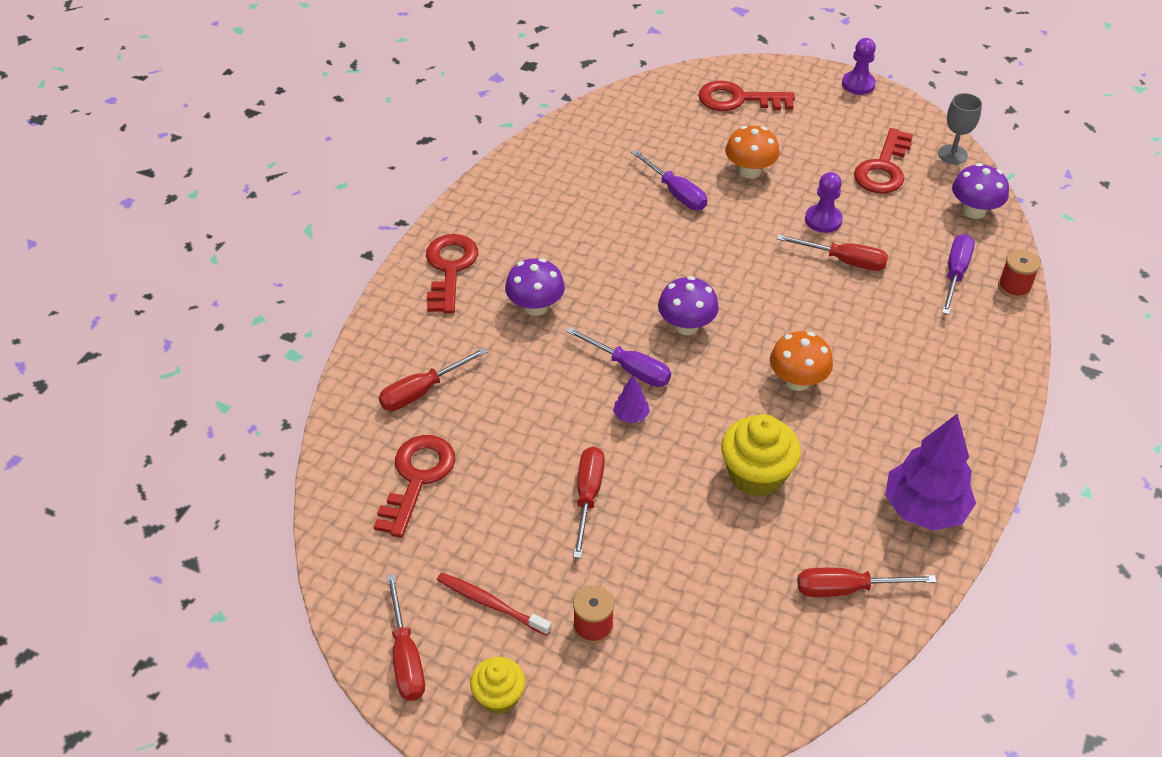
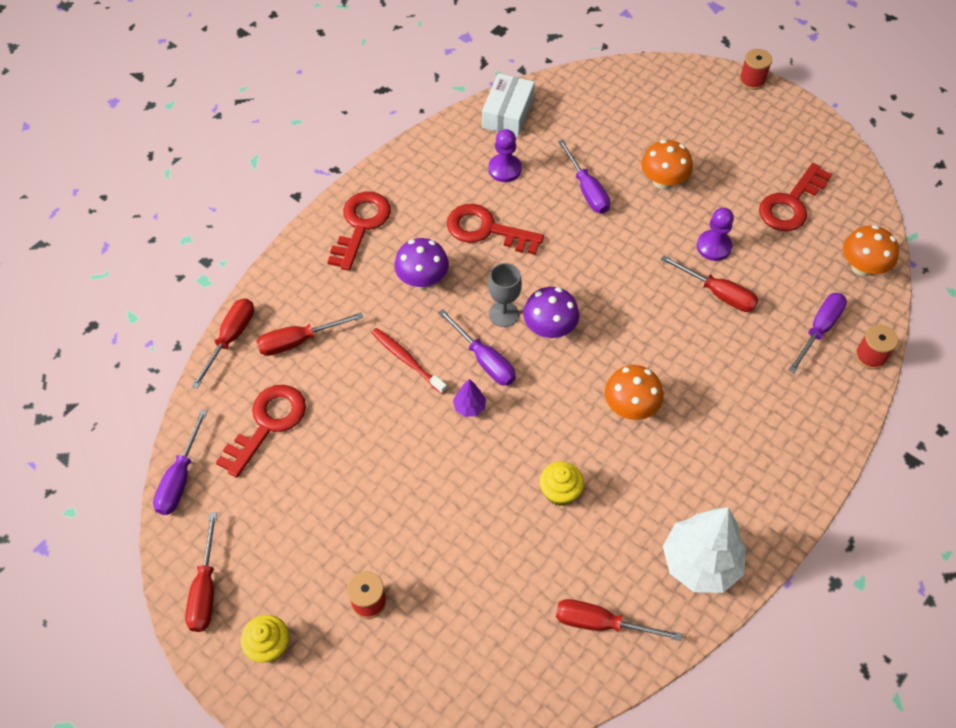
camera: 15 degrees right, 10 degrees up
red toothbrush [437,572,551,636] -> red toothbrush moved to [371,328,447,394]
red screwdriver [573,447,605,559] -> red screwdriver moved to [191,298,254,389]
red key [698,81,795,111] -> red key moved to [447,204,544,255]
yellow cupcake [721,414,801,497] -> yellow cupcake [540,461,584,506], size x0.62
purple pawn [842,38,876,95] -> purple pawn moved to [488,129,522,182]
purple tree [885,413,976,531] -> white tree [663,507,746,593]
grey goblet [938,93,982,164] -> grey goblet moved to [488,263,522,327]
purple mushroom [952,163,1009,219] -> orange mushroom [843,225,899,276]
none -> purple screwdriver [153,409,208,515]
none -> white box [482,73,535,136]
none -> red spool [739,49,772,90]

